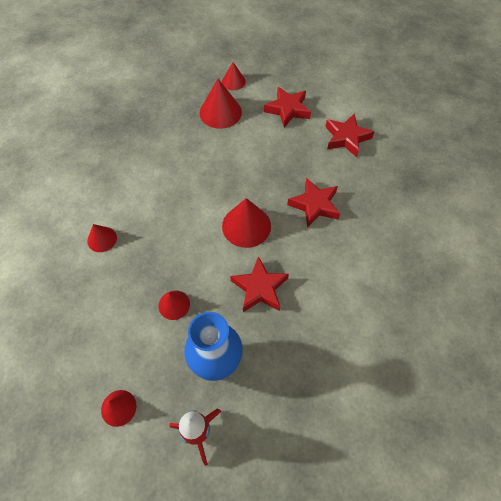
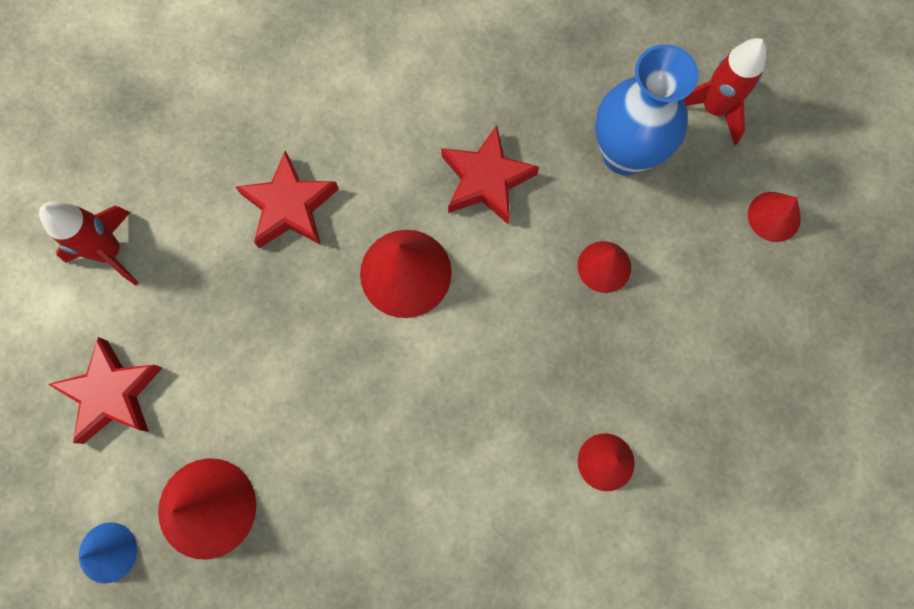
camera: 130 degrees left, 15 degrees up
red cone [222,62,246,90] -> blue cone [79,522,137,583]
red star [325,113,374,157] -> red rocket [39,202,139,286]

